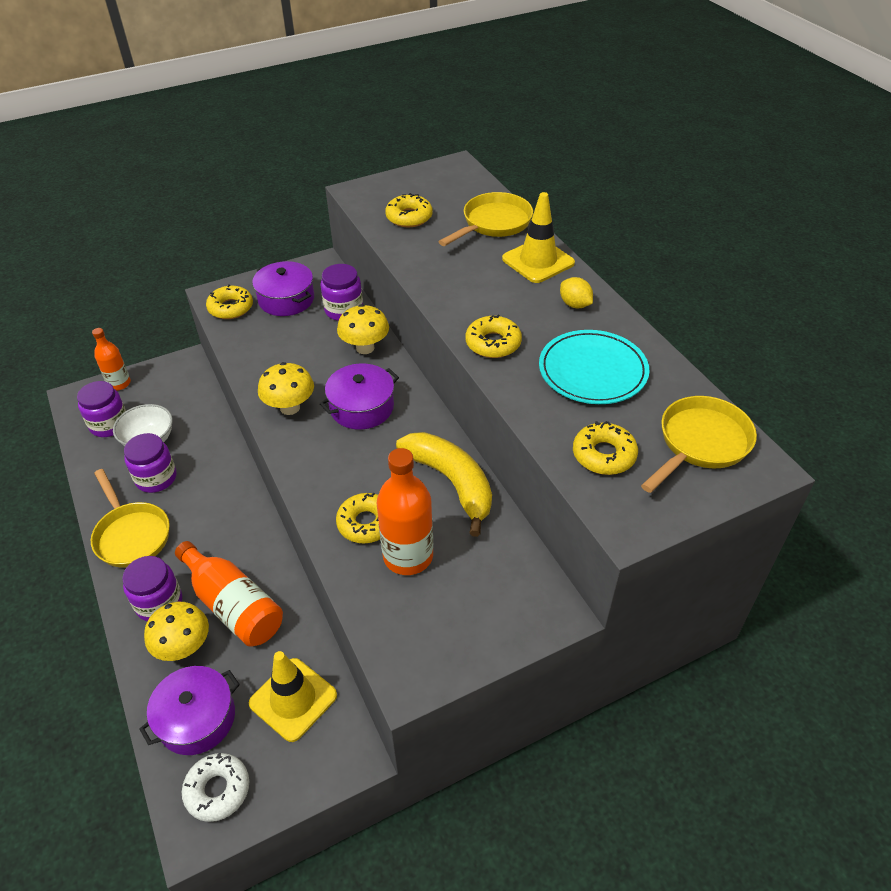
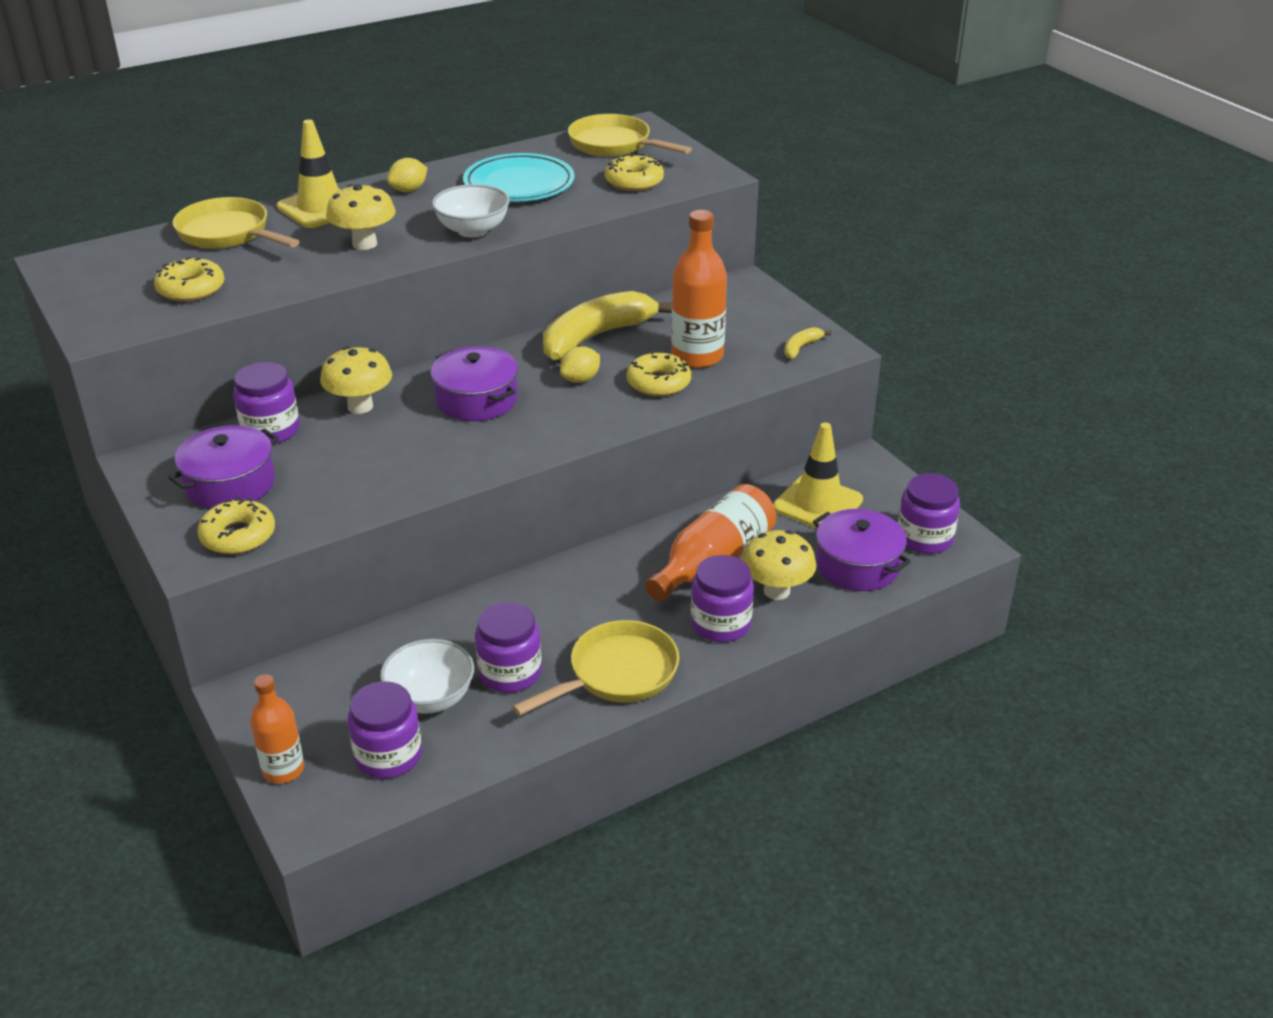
camera: 95 degrees left, 10 degrees down
white donut [182,753,249,822] -> purple jar [898,473,960,554]
yellow mushroom [258,362,314,415] -> yellow mushroom moved to [326,184,396,250]
yellow donut [466,314,522,358] -> white bowl [432,184,510,237]
none -> yellow lemon [560,346,600,383]
none -> yellow banana [784,327,832,359]

